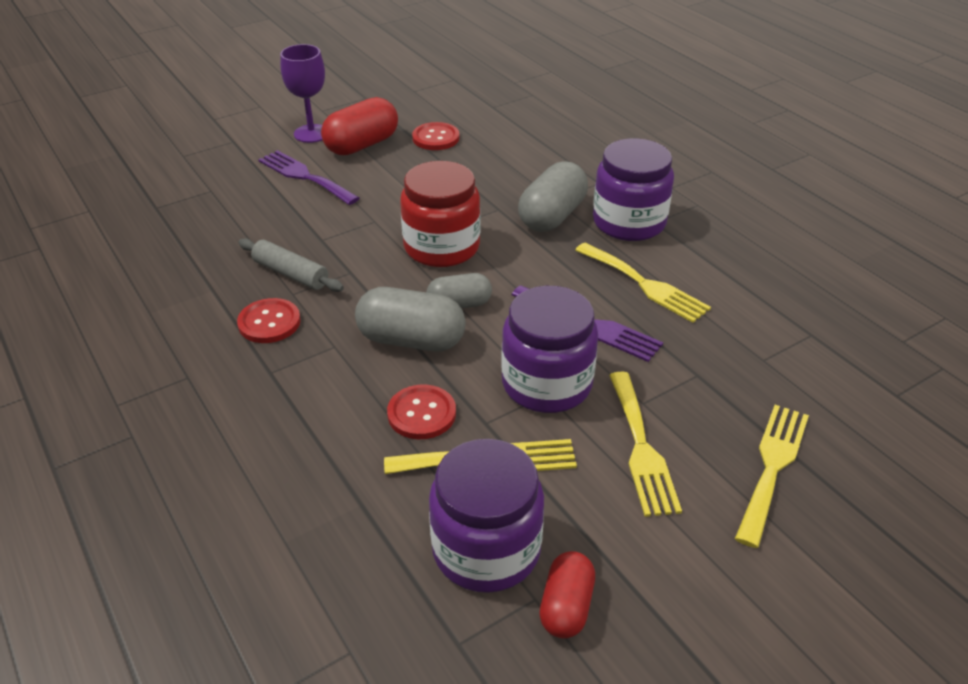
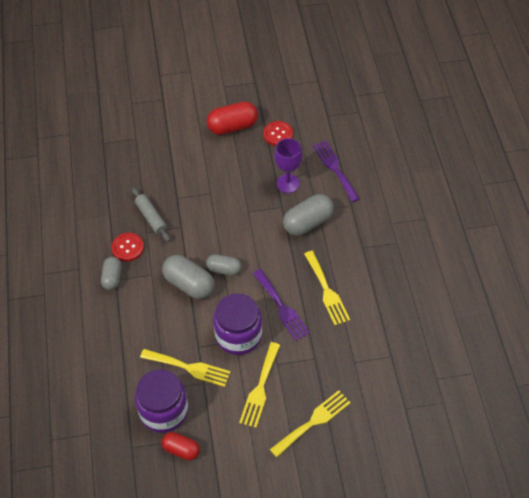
camera: 25 degrees right, 15 degrees up
purple fork [258,150,359,205] -> purple fork moved to [313,141,360,202]
purple goblet [280,44,325,143] -> purple goblet moved to [274,138,303,193]
red button [387,384,456,439] -> none
red jar [400,161,480,267] -> none
red capsule [539,551,595,639] -> red capsule turned 75 degrees clockwise [162,432,200,460]
purple jar [593,138,674,241] -> none
none -> grey capsule [101,257,121,290]

